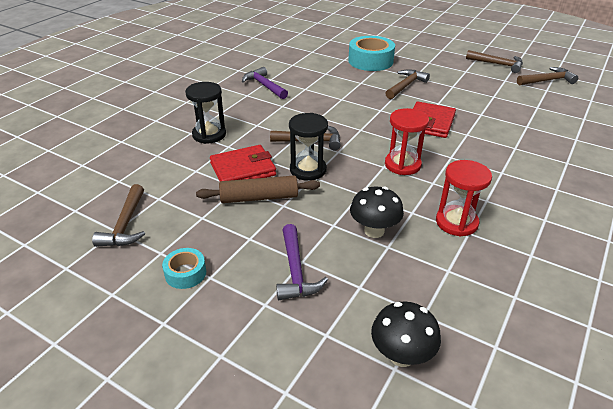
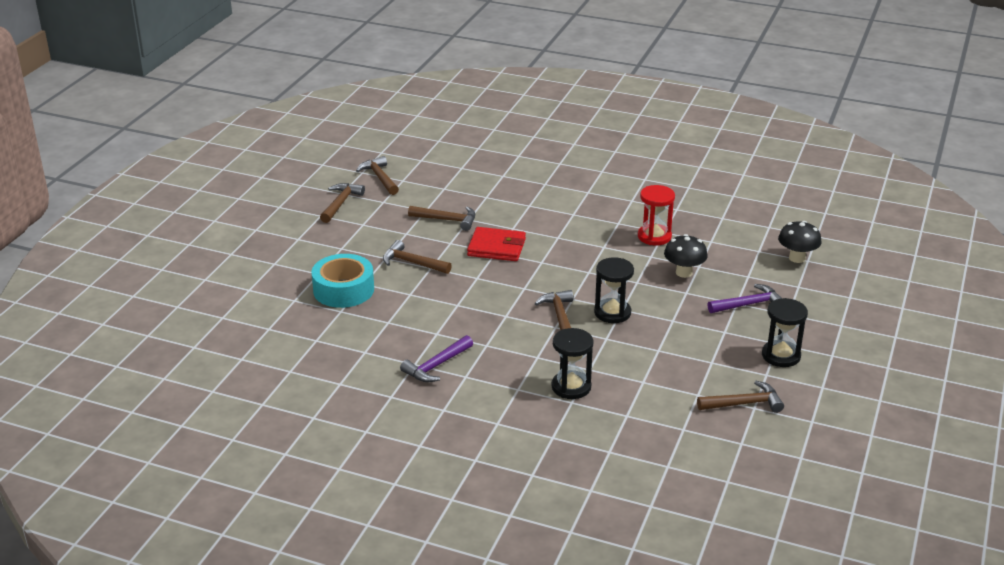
camera: 100 degrees left, 5 degrees down
turquoise tape [162,248,206,289] -> black hourglass [762,298,808,367]
brown rolling pin [196,176,320,203] -> none
red wallet [210,145,276,181] -> none
red hourglass [385,108,429,175] -> none
none -> brown hammer [408,206,475,231]

